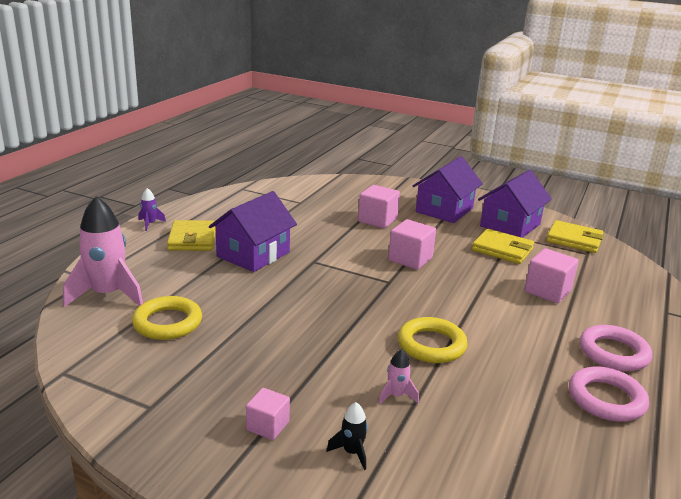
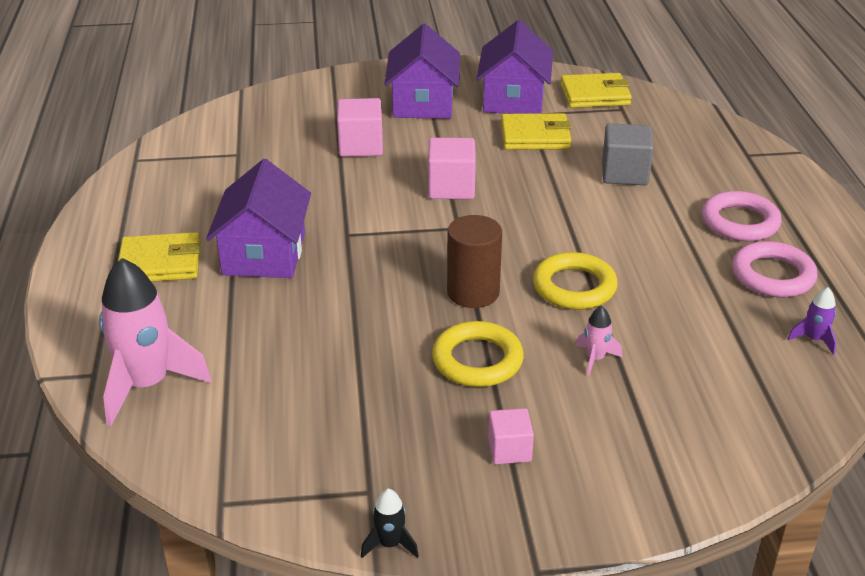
camera: 30 degrees left, 10 degrees up
yellow ring [132,296,202,340] -> yellow ring moved to [432,321,524,387]
purple rocket [139,188,166,231] -> purple rocket moved to [788,287,837,355]
yellow wallet [167,220,216,251] -> yellow wallet turned 60 degrees counterclockwise [118,232,200,282]
black rocket [326,402,368,470] -> black rocket moved to [361,489,419,558]
pink cube [525,248,579,303] -> grey cube [602,123,654,185]
none -> brown cylinder [447,215,502,308]

